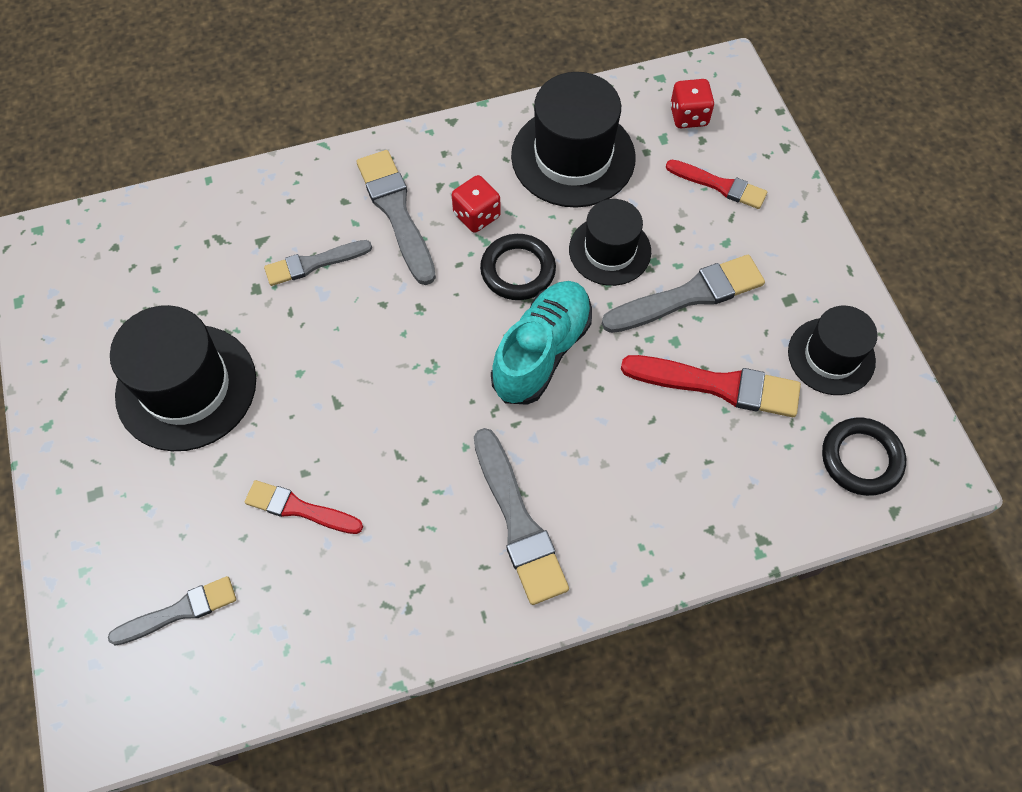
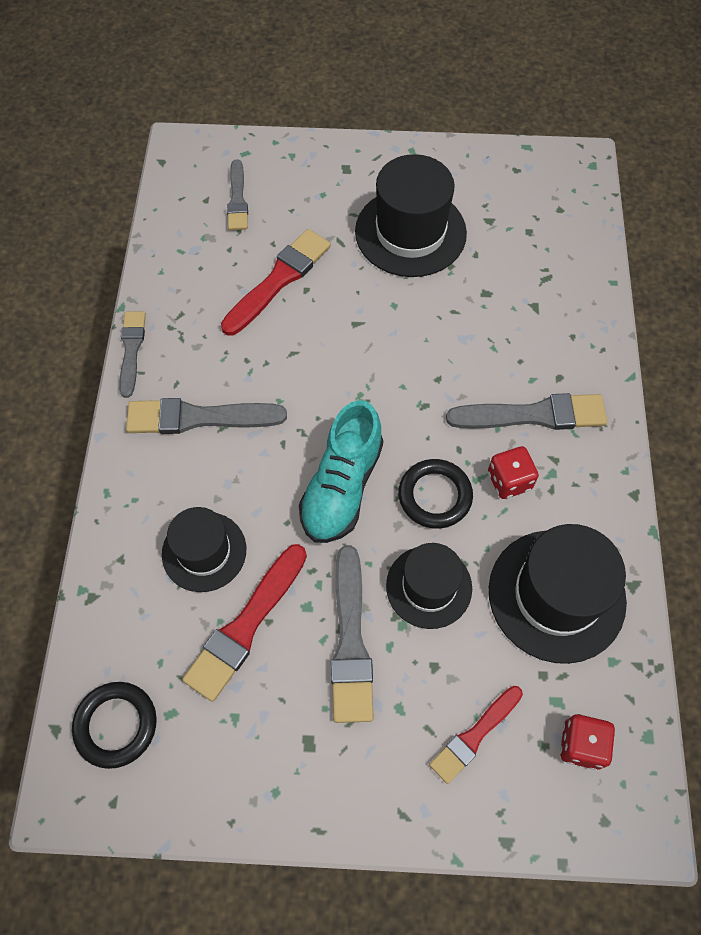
camera: 110 degrees right, 0 degrees up
red brush [245,480,363,534] -> red brush [221,229,331,336], size x1.55
grey brush [264,240,372,286] -> grey brush moved to [119,311,146,398]
turquoise shoe [491,281,592,405] -> turquoise shoe turned 60 degrees clockwise [298,400,383,543]
black hat [788,306,878,395] -> black hat moved to [162,507,246,592]

